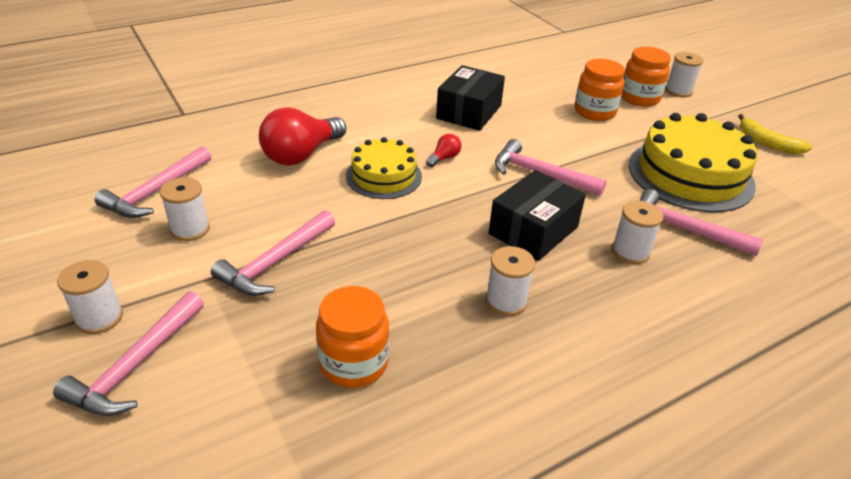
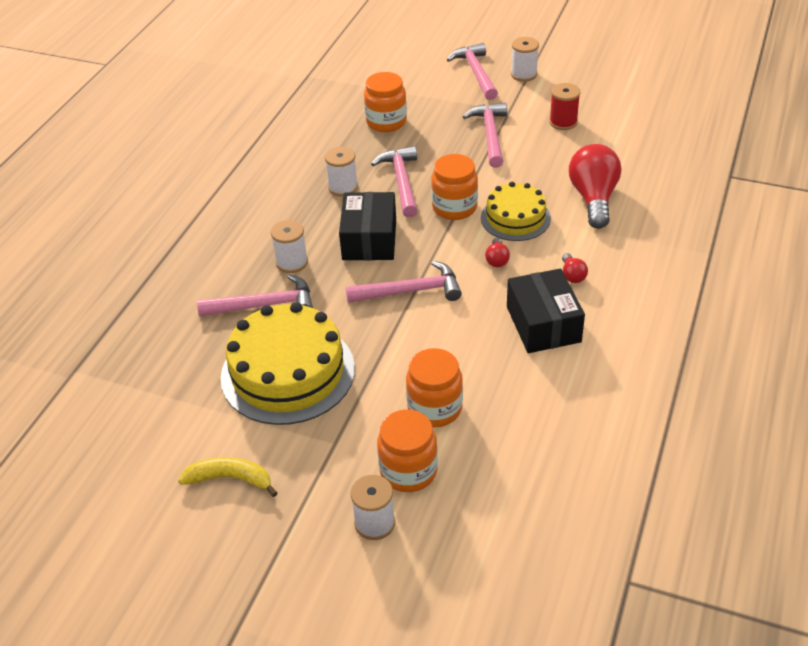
camera: 145 degrees right, 5 degrees up
pink hammer [95,146,211,218] -> pink hammer moved to [371,146,418,218]
white spool [160,177,210,241] -> red spool [549,83,580,130]
none -> orange jar [431,154,478,220]
none -> red light bulb [562,253,588,283]

